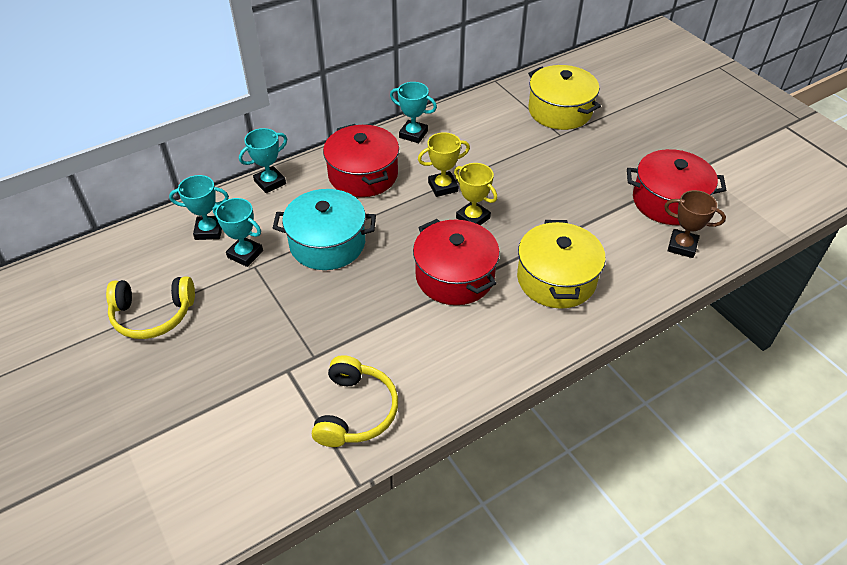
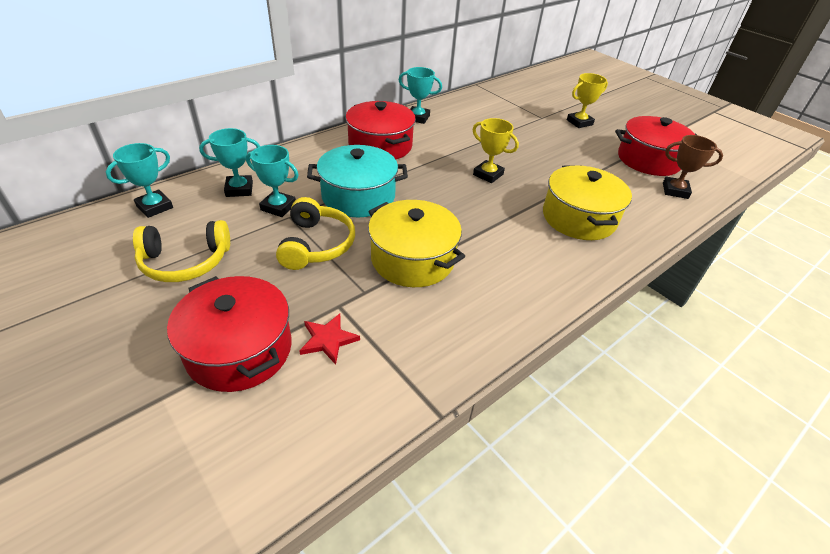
camera: 10 degrees left, 5 degrees down
turquoise trophy [239,128,287,193] -> turquoise trophy moved to [106,143,173,218]
yellow headphones [312,355,398,447] -> yellow headphones moved to [276,197,355,270]
red pot [413,219,500,305] -> red pot moved to [167,276,292,392]
yellow trophy [418,132,470,197] -> yellow trophy moved to [567,73,608,128]
yellow pot [528,65,601,130] -> yellow pot moved to [368,200,465,287]
none -> red star [299,314,360,364]

